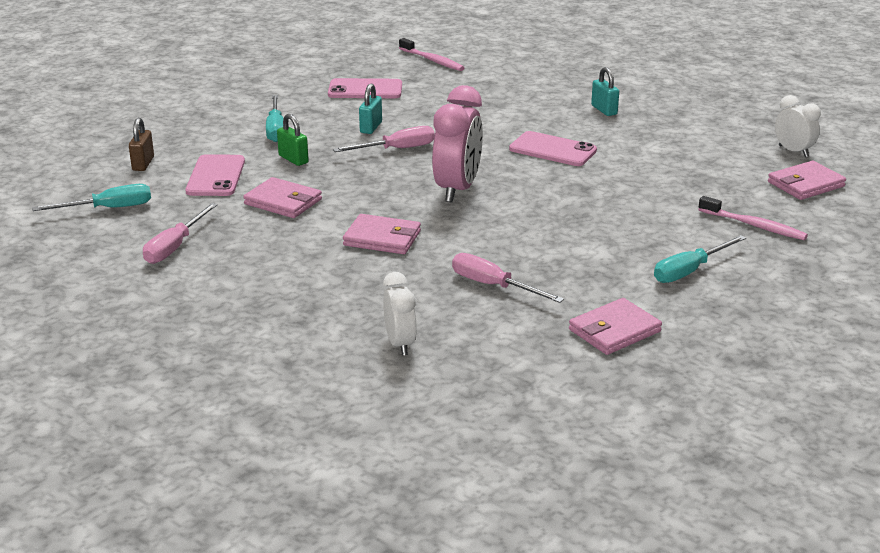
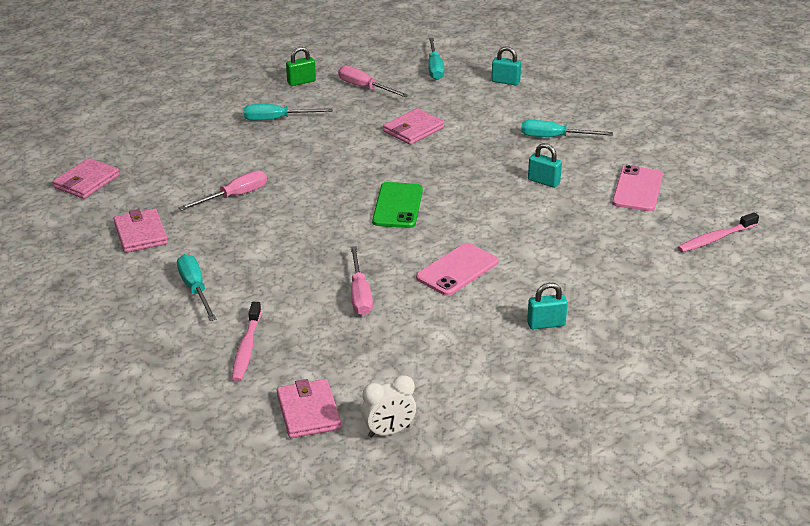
camera: 105 degrees right, 5 degrees up
brown padlock [129,118,154,171] -> turquoise padlock [491,47,521,85]
pink phone [185,154,245,196] -> none
green padlock [277,114,309,166] -> green padlock moved to [286,47,316,86]
pink screwdriver [333,126,435,152] -> pink screwdriver moved to [350,246,373,316]
pink wallet [343,214,421,254] -> pink wallet moved to [53,158,120,199]
white clock [383,272,417,355] -> none
pink clock [432,85,483,202] -> green phone [372,182,423,228]
pink toothbrush [698,196,808,240] -> pink toothbrush turned 45 degrees counterclockwise [232,302,261,382]
none -> turquoise screwdriver [244,104,333,121]

